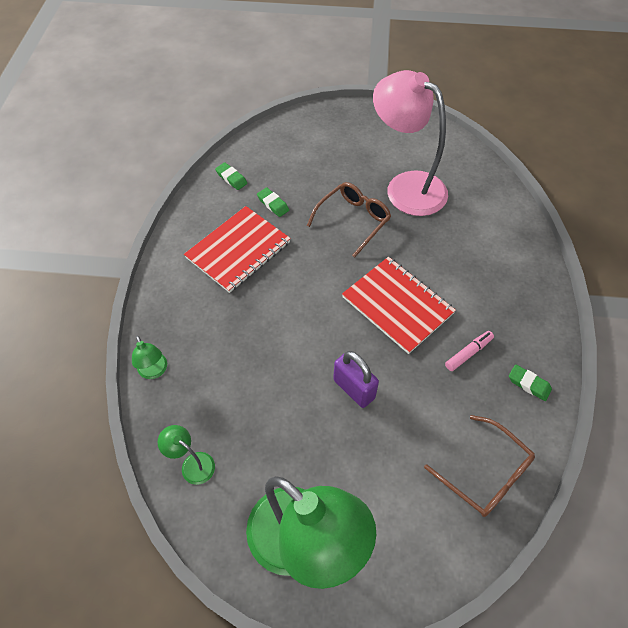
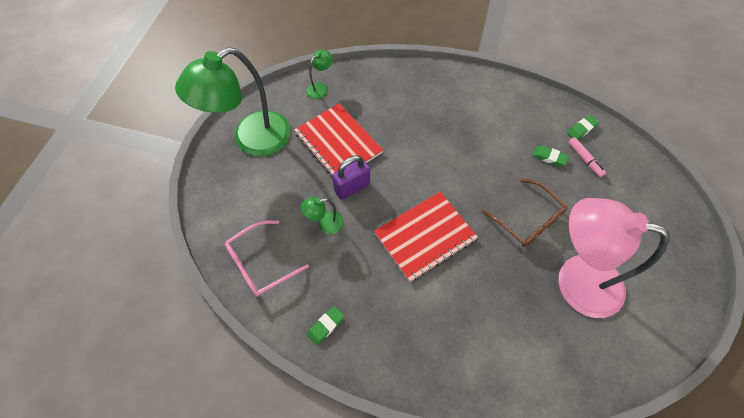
camera: 100 degrees right, 5 degrees up
green lamp [132,336,167,379] -> green lamp moved to [301,197,344,234]
red notebook [184,206,291,293] -> red notebook moved to [294,103,383,175]
green eraser [257,187,289,217] -> green eraser turned 60 degrees clockwise [532,145,569,166]
pink lamp [373,70,448,216] -> pink lamp turned 120 degrees counterclockwise [558,198,670,318]
brown glasses [424,415,535,517] -> pink glasses [225,220,309,297]
pink marker [445,331,494,371] -> pink marker moved to [568,137,606,177]

